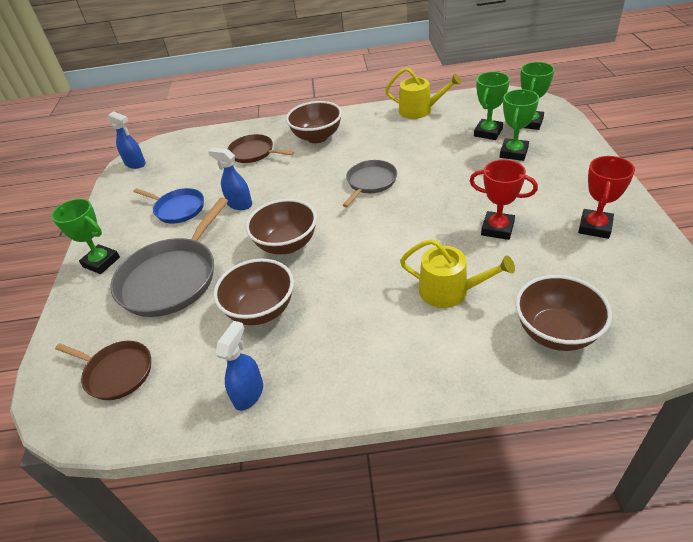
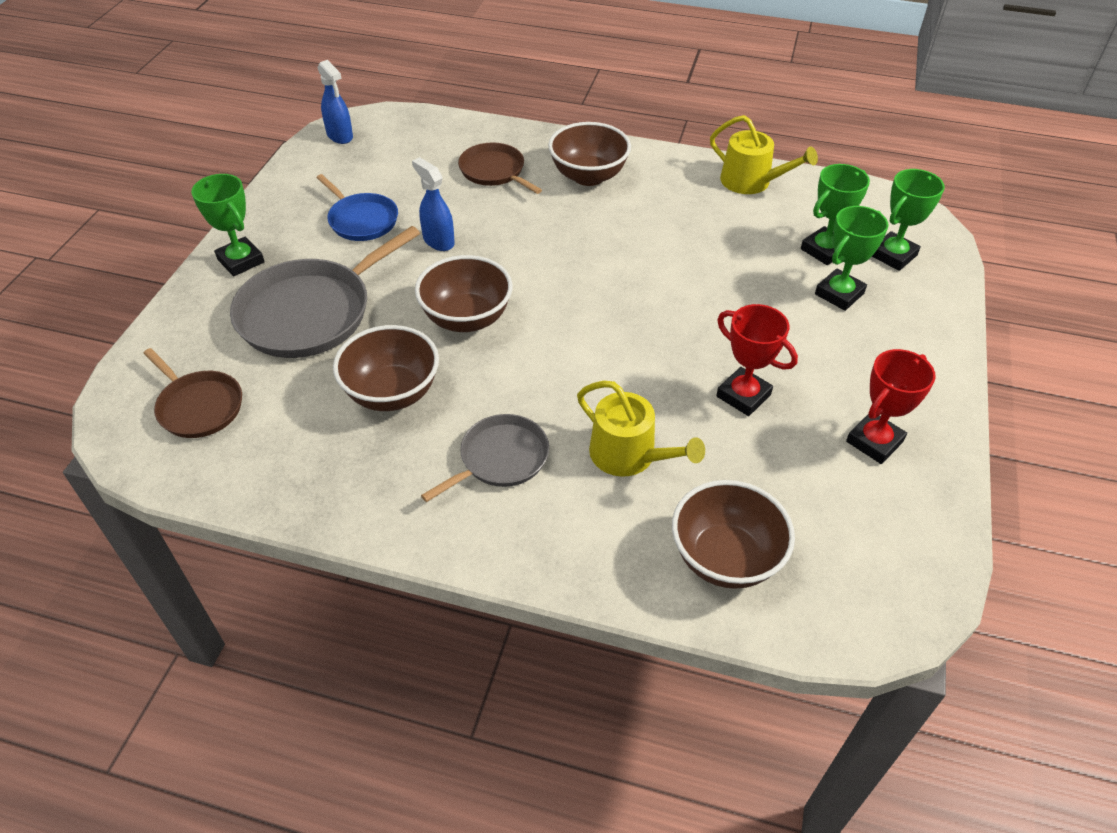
camera: 15 degrees right, 5 degrees up
blue spray bottle [215,321,263,411] -> none
grey pan [343,160,397,207] -> grey pan moved to [421,414,549,502]

